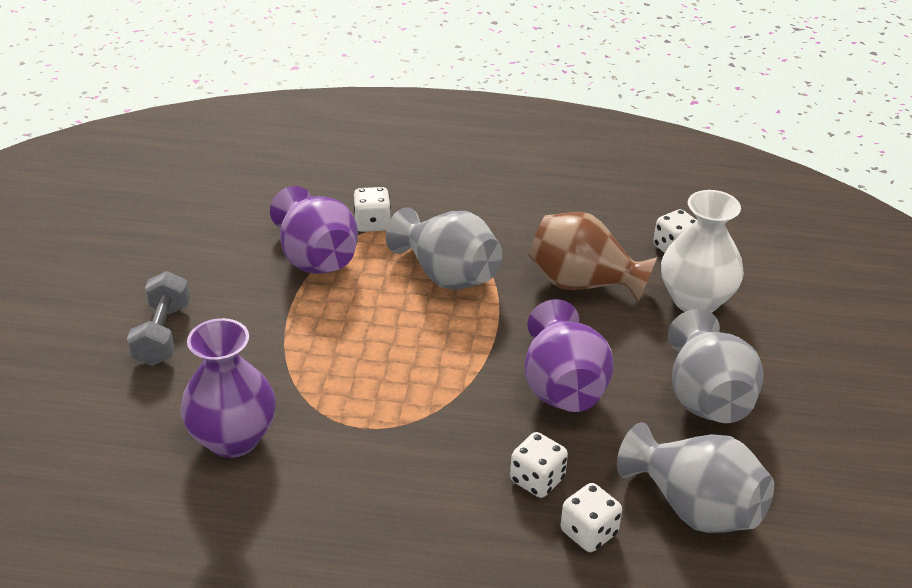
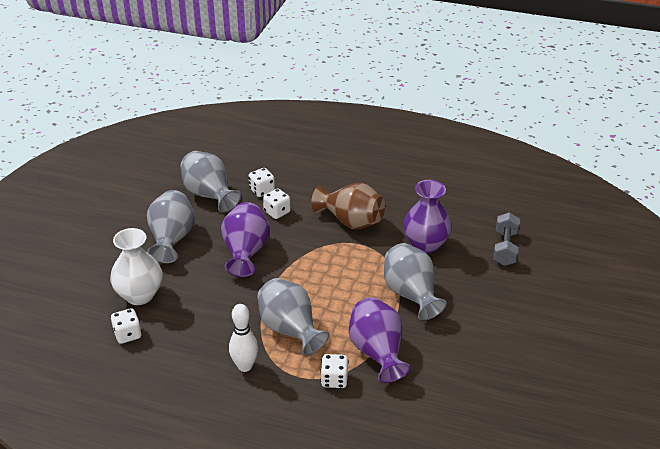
camera: 170 degrees left, 0 degrees up
grey dumbbell [127,271,190,366] -> grey dumbbell moved to [493,212,520,266]
brown vase [529,212,657,303] -> brown vase moved to [311,182,385,229]
none -> white bowling pin [229,304,258,372]
none -> grey vase [384,243,447,320]

